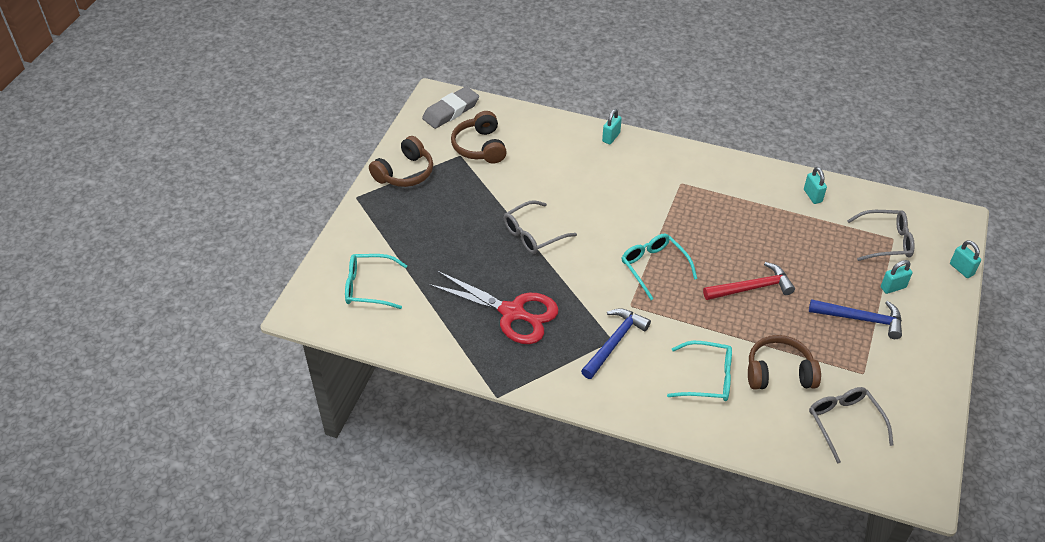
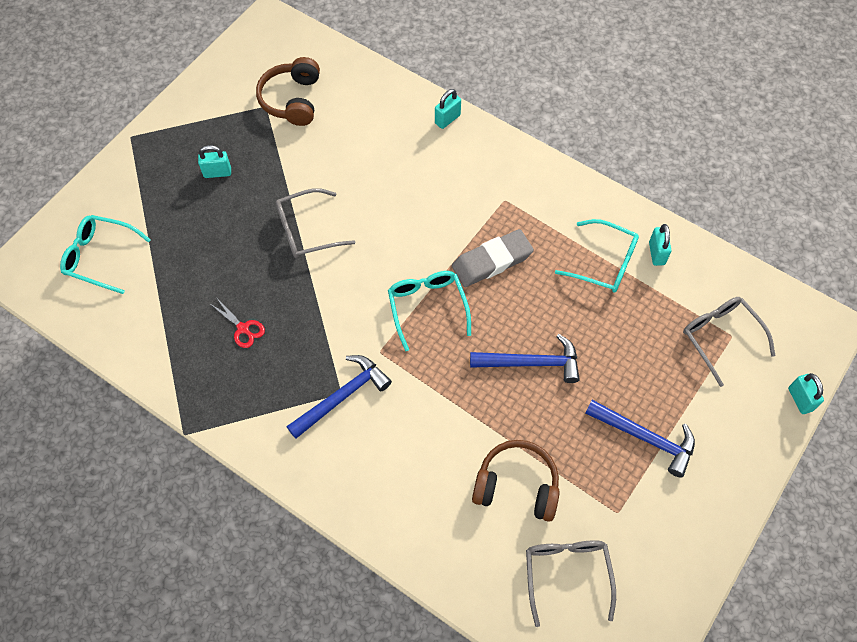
camera: 15 degrees right, 15 degrees up
brown headphones [369,136,433,187] -> none
grey eraser [422,86,479,129] -> grey eraser moved to [452,229,534,287]
red scissors [428,271,559,344] -> red scissors [210,300,265,348], size x0.42
turquoise glasses [667,341,732,401] -> turquoise glasses moved to [555,219,639,292]
red hammer [703,262,795,300] -> blue hammer [470,334,580,383]
grey glasses [847,210,915,261] -> grey glasses turned 135 degrees counterclockwise [683,297,776,387]
turquoise padlock [881,260,913,294] -> turquoise padlock moved to [198,145,231,178]

